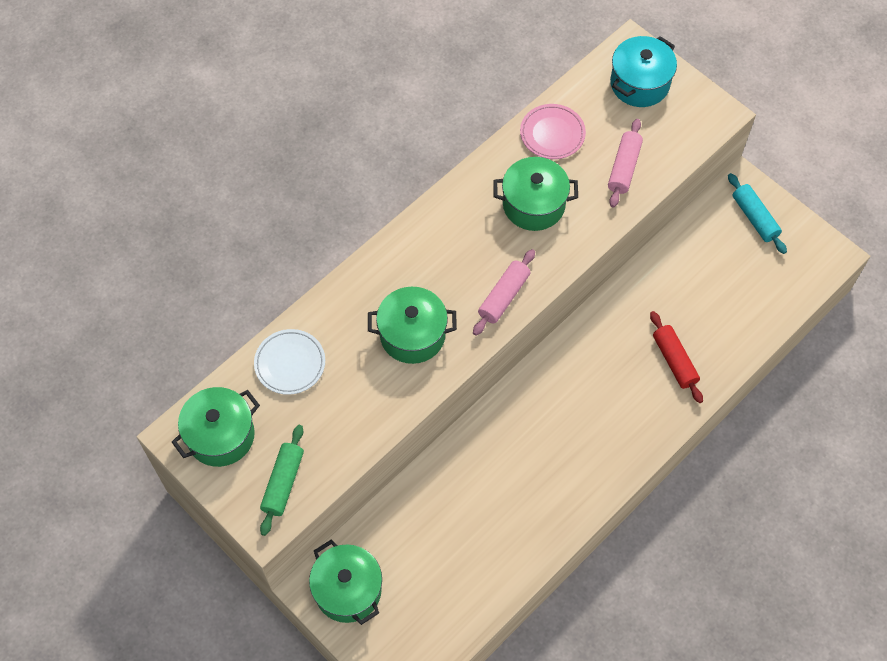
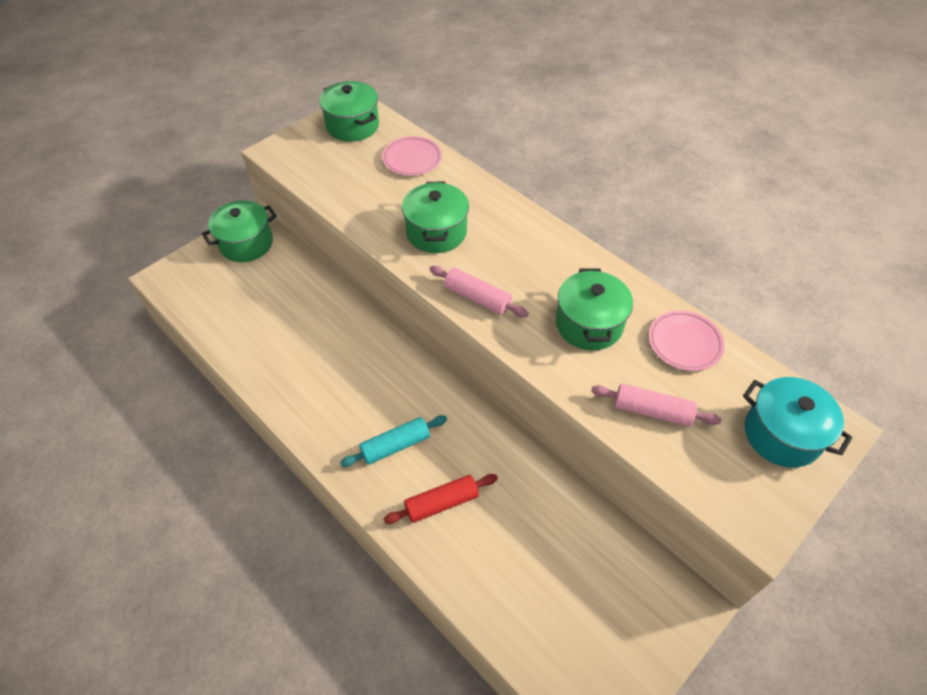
camera: 90 degrees right, 10 degrees down
white plate [254,329,325,395] -> pink plate [382,136,442,176]
green rolling pin [260,425,304,536] -> none
turquoise rolling pin [728,173,787,254] -> turquoise rolling pin moved to [340,415,447,467]

